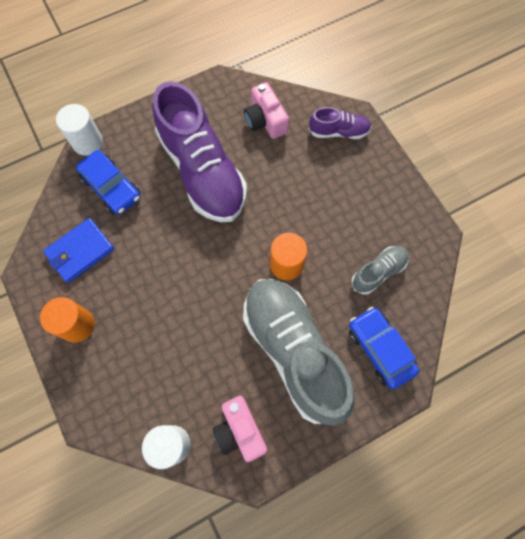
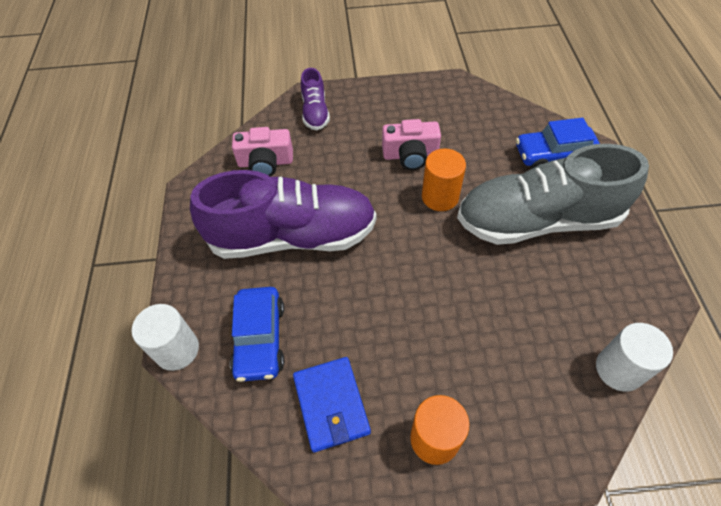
camera: 65 degrees left, 15 degrees down
blue car [76,150,141,215] -> blue car turned 105 degrees clockwise [230,287,284,382]
pink camera [212,396,267,462] -> pink camera moved to [382,119,441,170]
purple shoe [309,107,371,139] -> purple shoe turned 150 degrees clockwise [301,68,330,130]
grey shoe [351,246,409,295] -> none

